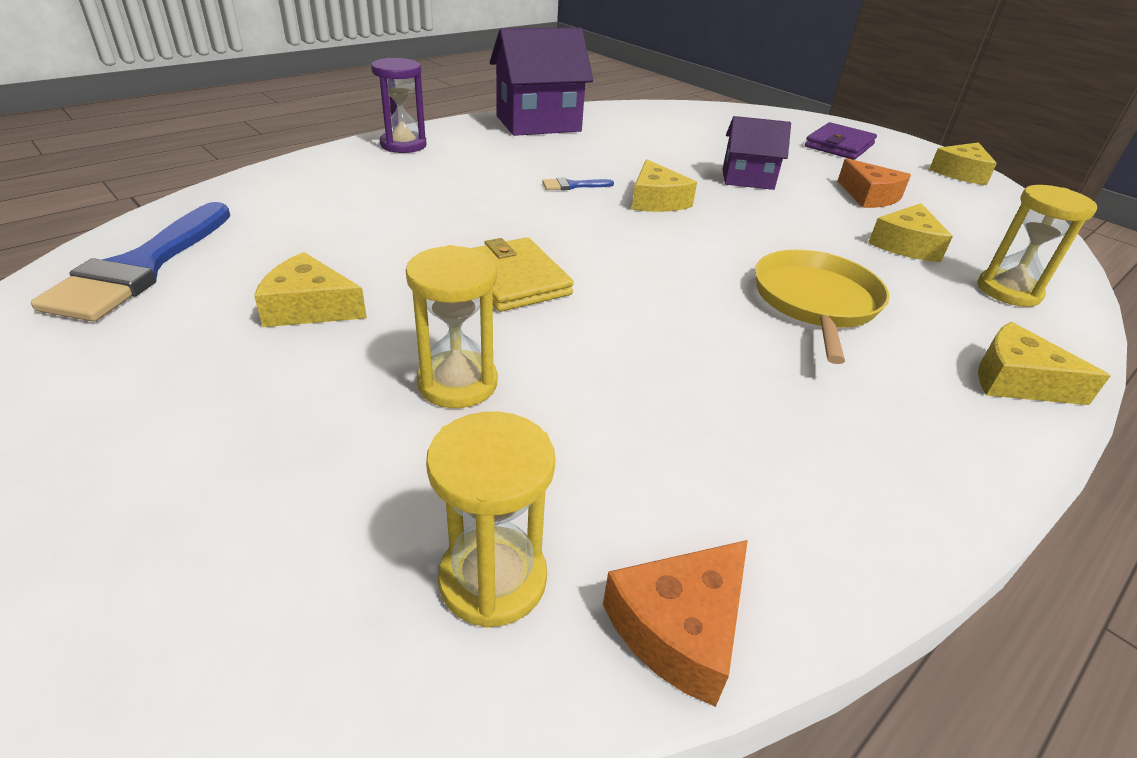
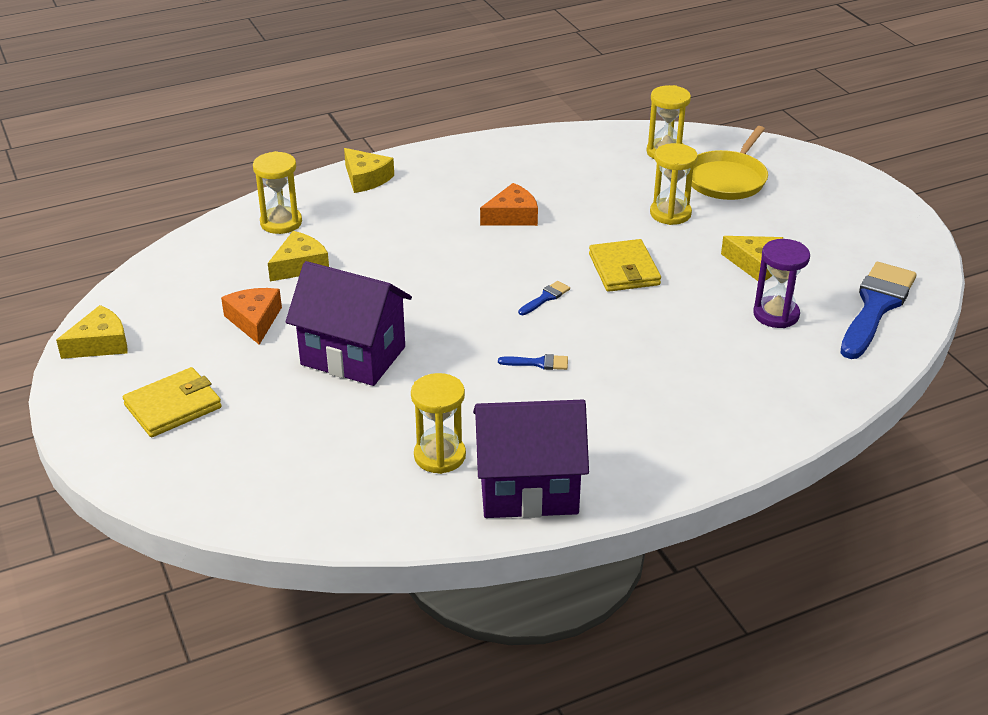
camera: 160 degrees left, 0 degrees up
purple hourglass [371,58,426,153] -> purple hourglass moved to [753,239,810,328]
orange cheese [603,540,748,707] -> orange cheese moved to [480,183,538,226]
yellow cheese [632,159,697,212] -> none
purple house [722,116,791,190] -> purple house [286,261,412,386], size x1.66
yellow pan [755,249,890,364] -> yellow pan moved to [686,126,768,200]
purple wallet [805,122,877,160] -> yellow wallet [123,367,222,437]
none -> yellow hourglass [411,373,466,474]
none -> blue brush [518,281,570,315]

